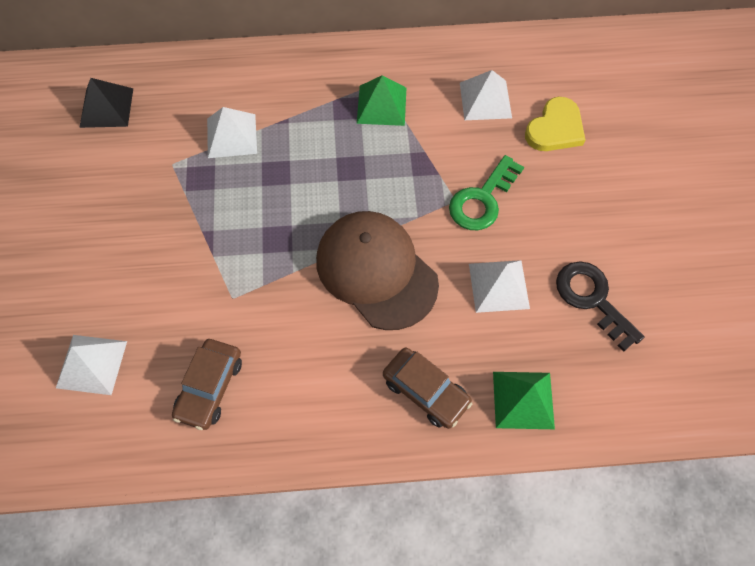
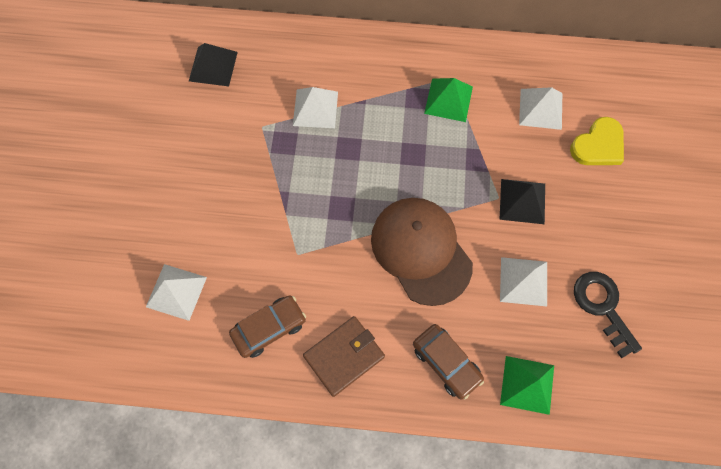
camera: 10 degrees right, 5 degrees up
brown car [172,339,242,430] -> brown car turned 150 degrees counterclockwise [229,295,306,358]
green key [449,155,524,230] -> black pyramid [499,179,545,224]
none -> brown wallet [303,316,385,397]

